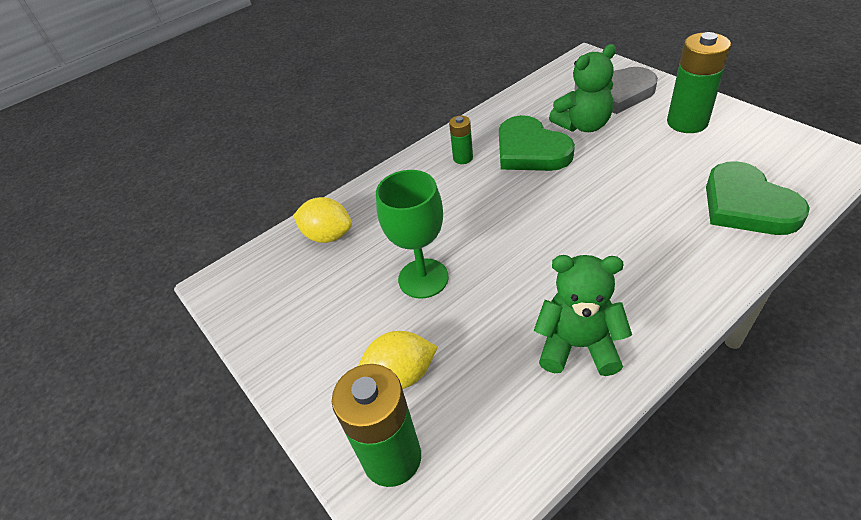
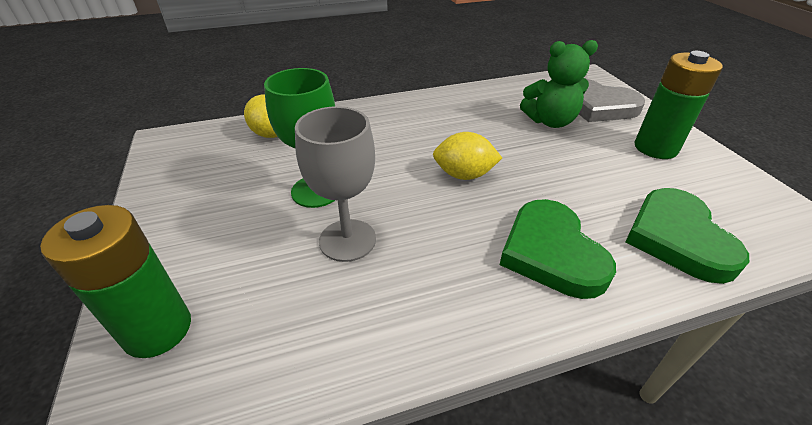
camera: 15 degrees right, 5 degrees down
yellow lemon [358,331,438,389] -> yellow lemon moved to [433,132,502,180]
green battery [449,116,473,164] -> none
green heart [499,115,575,171] -> green heart moved to [500,199,616,299]
green teddy bear [534,255,632,376] -> none
none -> grey goblet [295,106,376,262]

